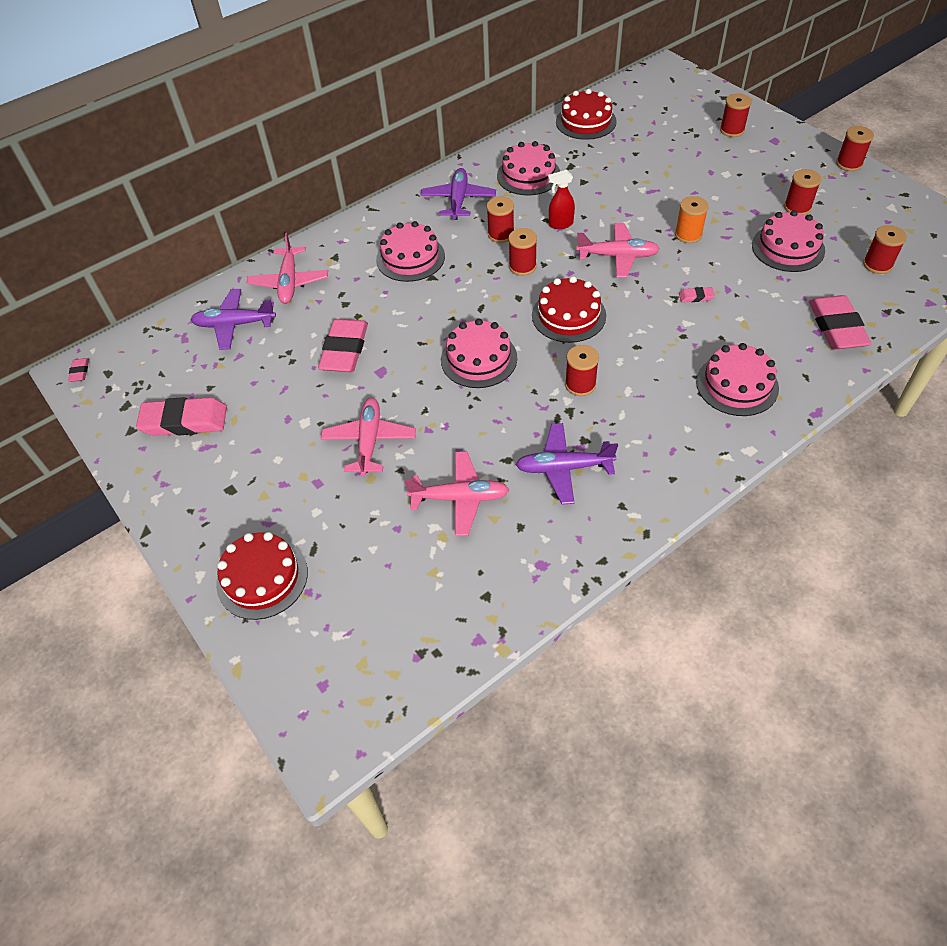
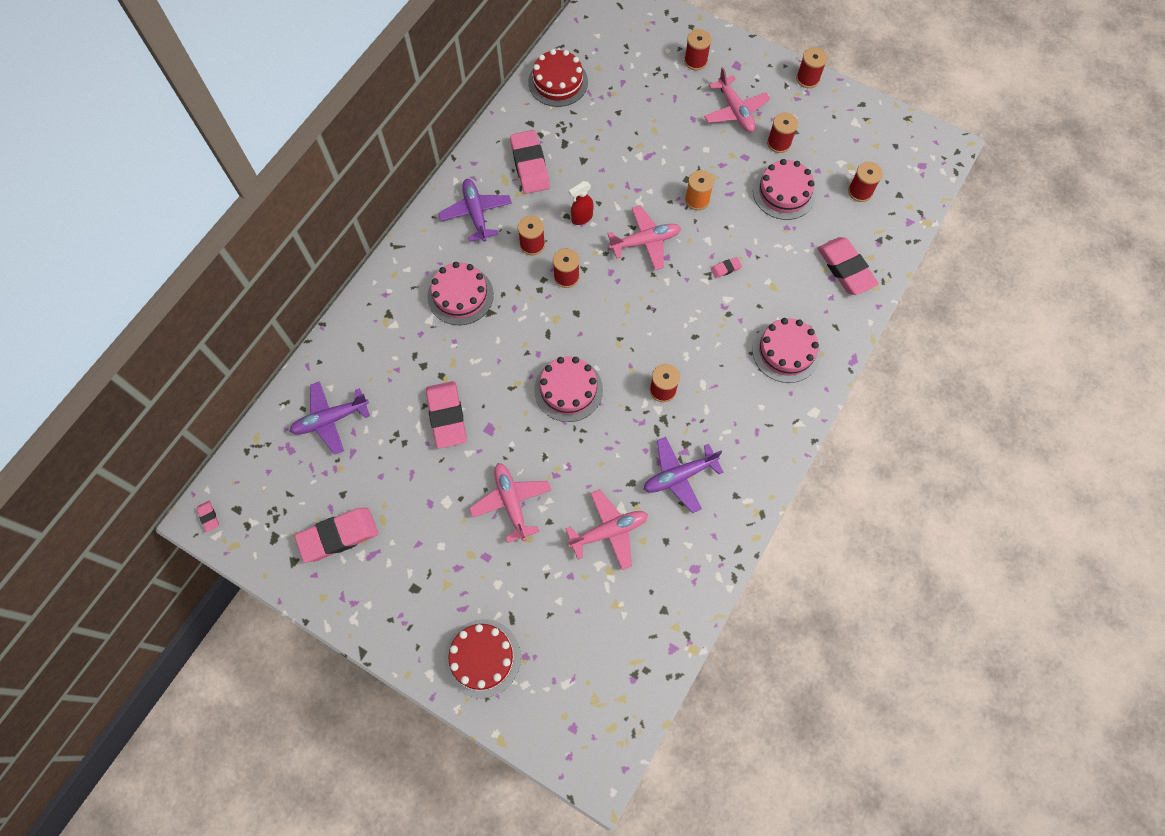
camera: 25 degrees left, 15 degrees up
pink plane [247,233,328,304] -> pink plane moved to [704,67,770,132]
pink cake [497,141,560,195] -> pink eraser [510,130,550,194]
red cake [532,276,606,343] -> none

